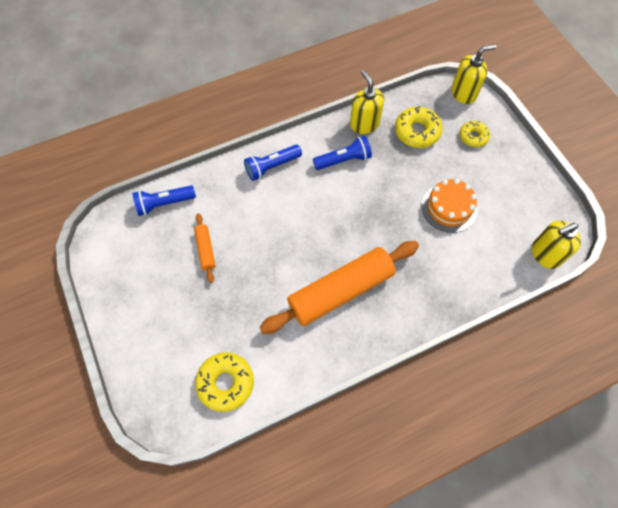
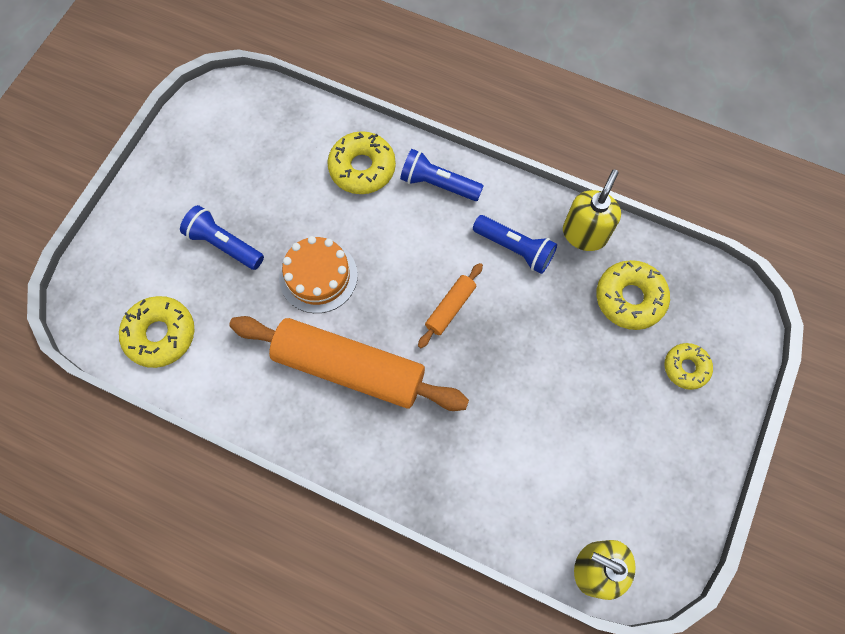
camera: 50 degrees right, 5 degrees up
blue flashlight [132,185,196,216] -> blue flashlight moved to [180,205,264,270]
orange rolling pin [194,213,216,283] -> orange rolling pin moved to [418,263,483,348]
orange cake [422,179,477,233] -> orange cake moved to [279,236,358,313]
yellow soap dispenser [452,44,497,104] -> none
none -> yellow donut [327,131,396,194]

